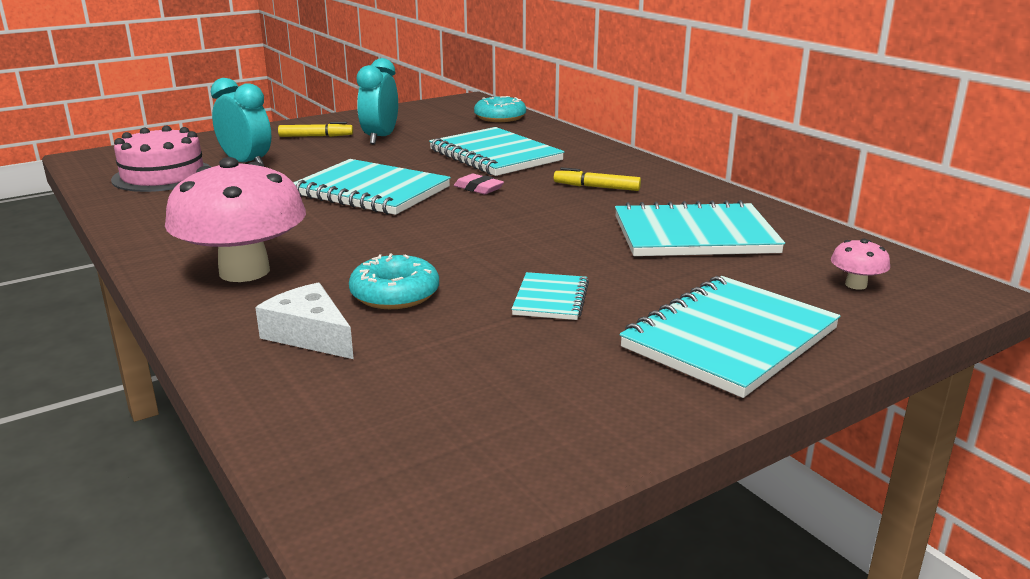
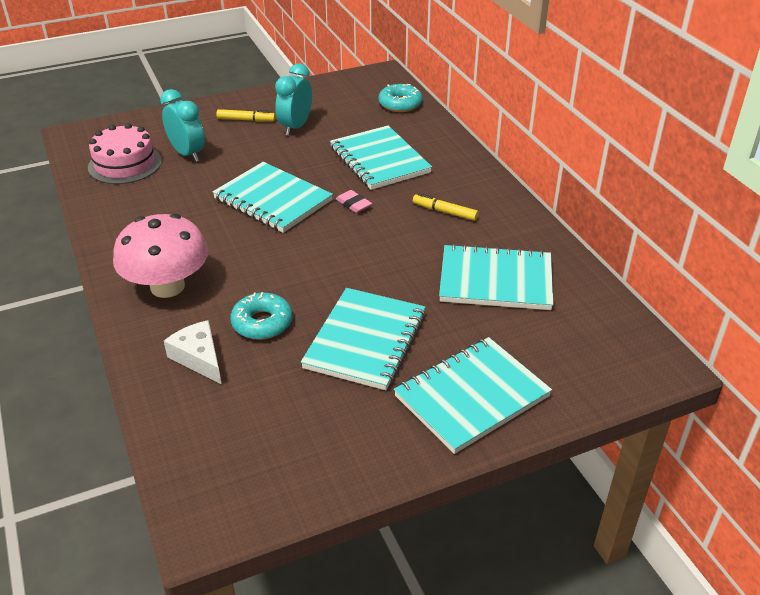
camera: 10 degrees right, 15 degrees up
turquoise notebook [511,272,589,320] -> turquoise notebook [301,288,426,390], size x1.97
pink mushroom [831,239,890,290] -> none

